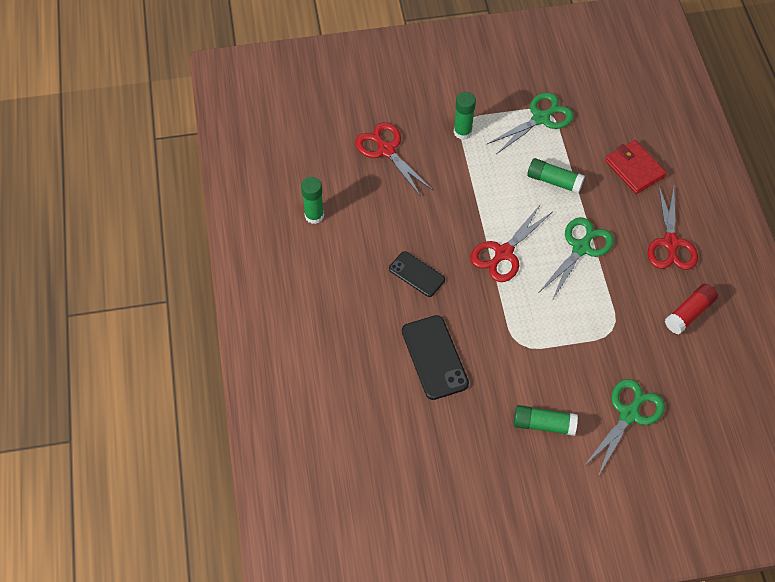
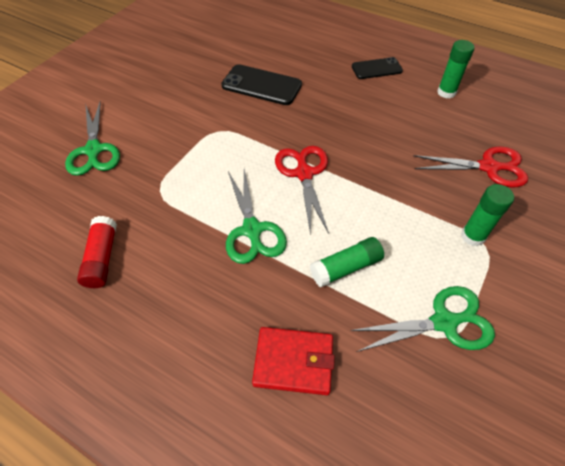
camera: 130 degrees right, 5 degrees down
black phone [389,251,445,297] -> black phone moved to [352,57,403,79]
green scissors [487,92,574,154] -> green scissors turned 105 degrees counterclockwise [350,286,495,352]
green glue stick [513,405,578,436] -> none
red scissors [648,186,698,270] -> none

